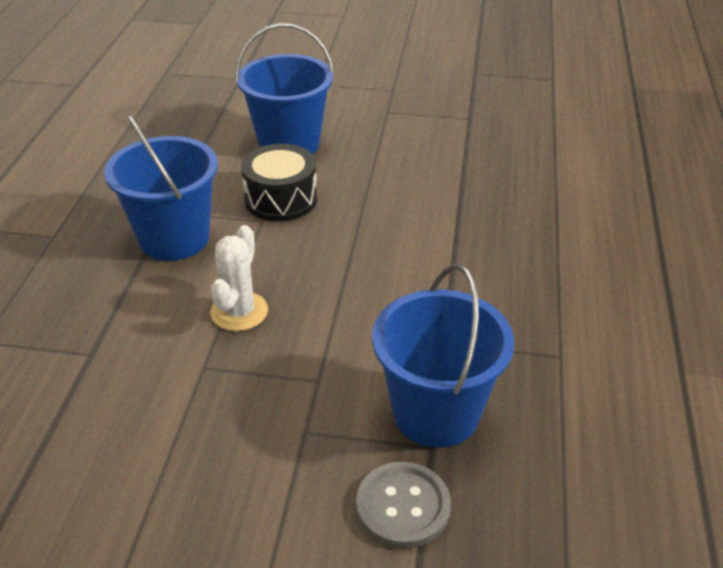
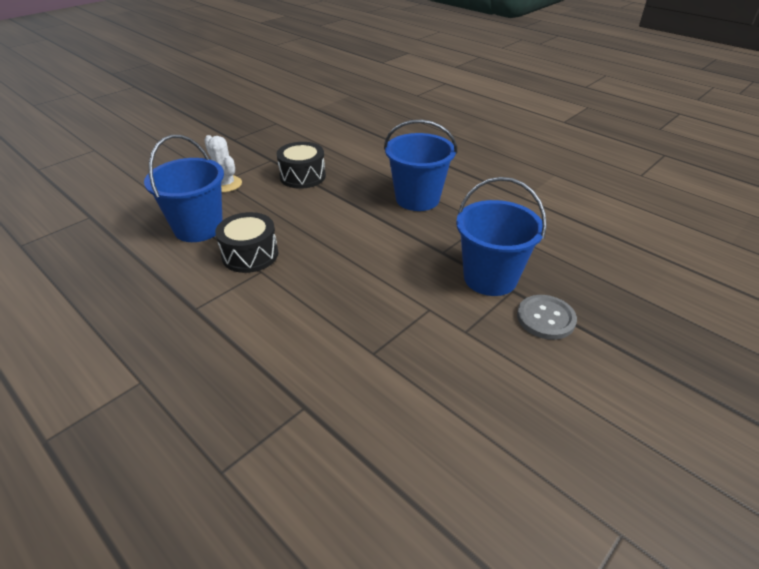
camera: 55 degrees left, 0 degrees up
blue bucket [104,114,218,261] -> blue bucket moved to [384,120,457,211]
white cactus [211,225,268,331] -> white cactus moved to [204,135,242,192]
none -> black drum [277,142,326,189]

